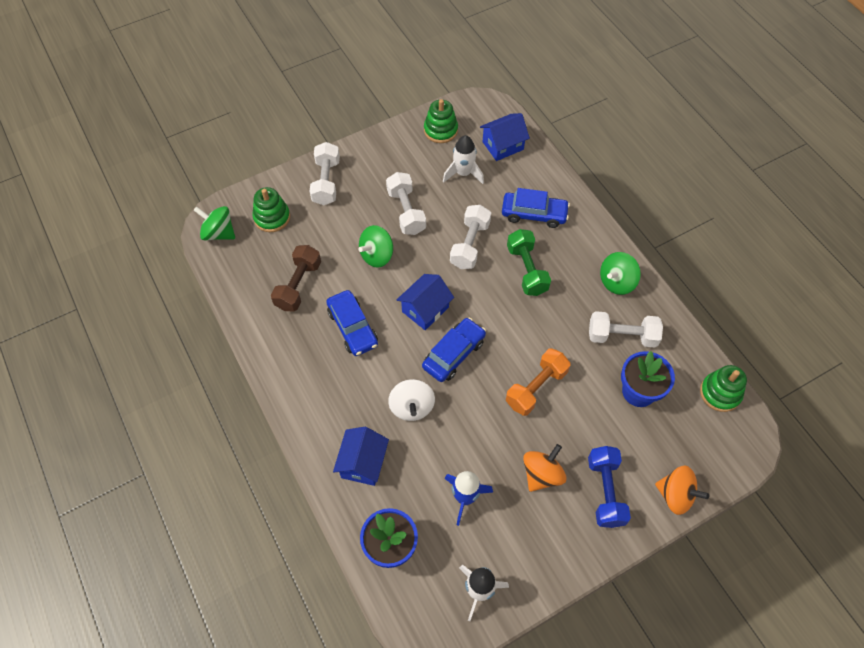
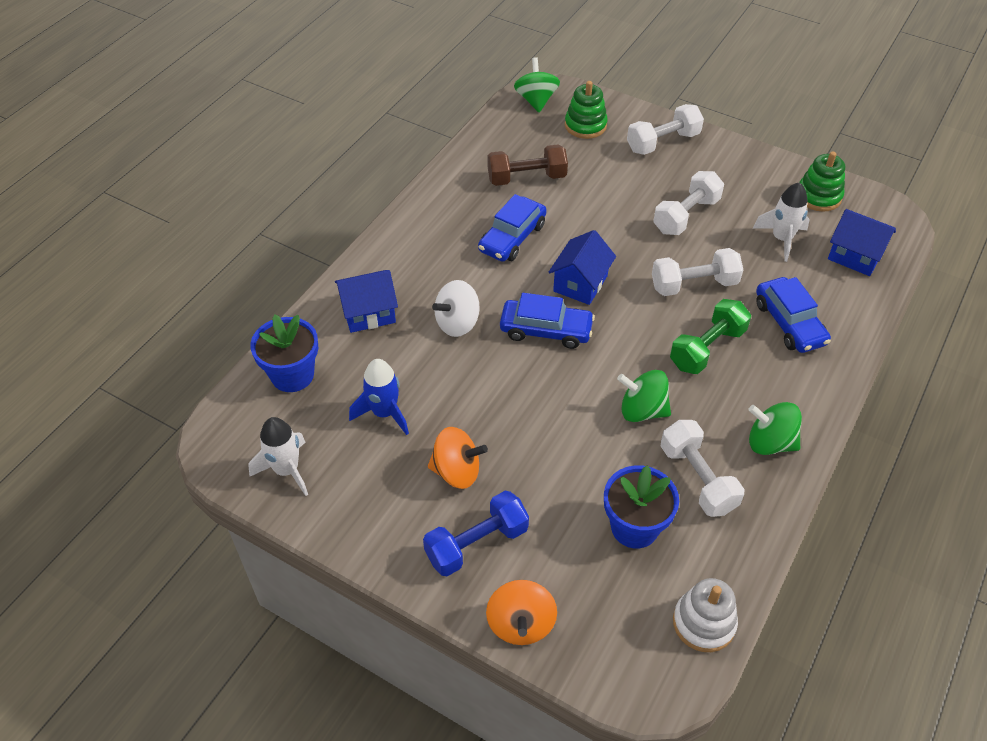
camera: 60 degrees right, 10 degrees down
green spinning top [358,225,393,268] -> green spinning top moved to [617,370,671,422]
blue house [397,274,454,330] -> blue house turned 75 degrees counterclockwise [548,230,616,305]
orange dumbbell [506,348,571,416] -> none
green stacking toy [700,365,747,412] -> white stacking toy [673,578,738,652]

